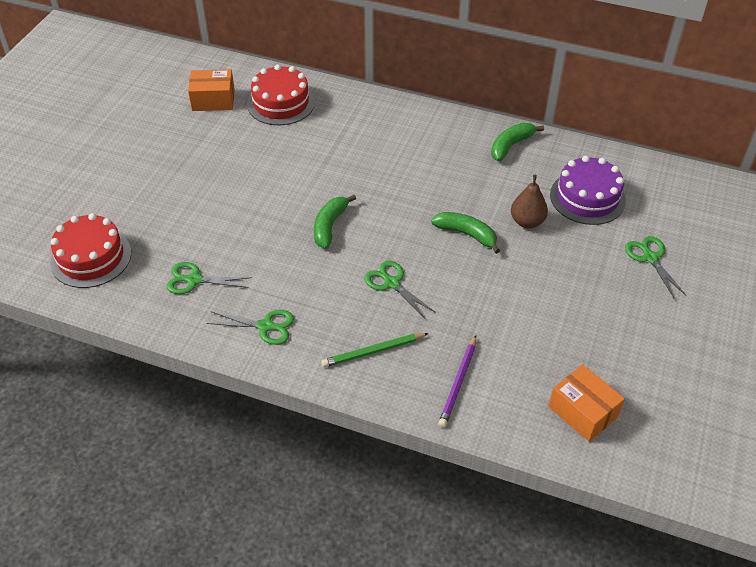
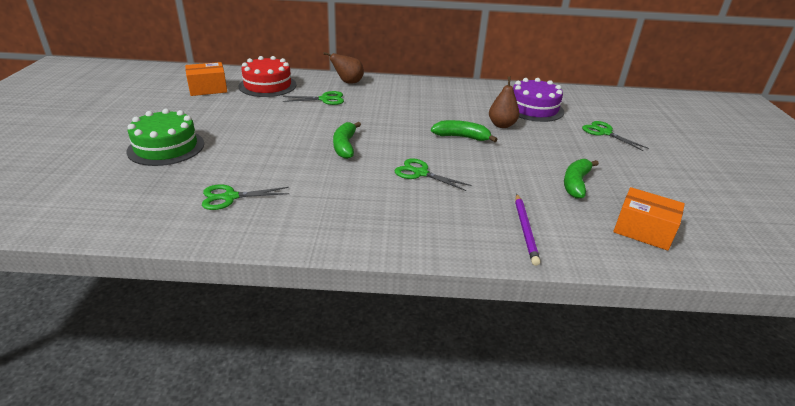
camera: 20 degrees left, 15 degrees down
red cake [50,213,131,288] -> none
green scissors [206,310,294,345] -> green scissors moved to [283,91,344,105]
green pencil [321,333,429,367] -> none
green banana [491,123,544,161] -> green banana moved to [564,159,599,199]
none -> green cake [126,109,204,166]
none -> brown pear [323,52,364,84]

